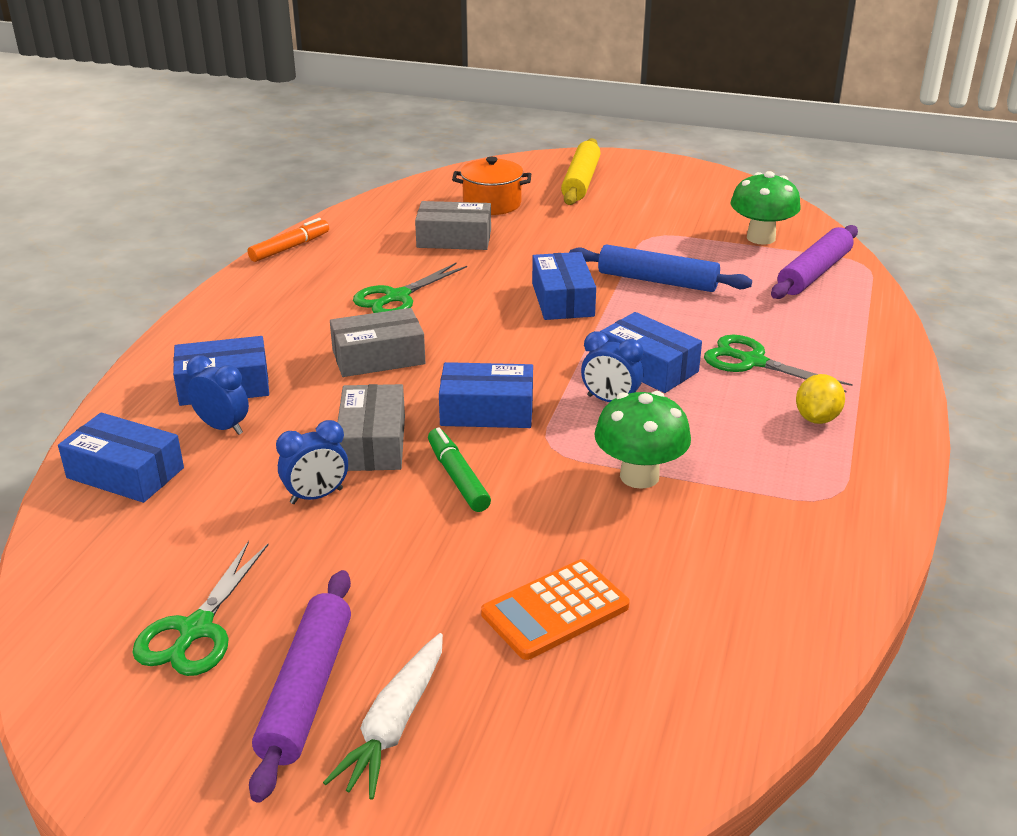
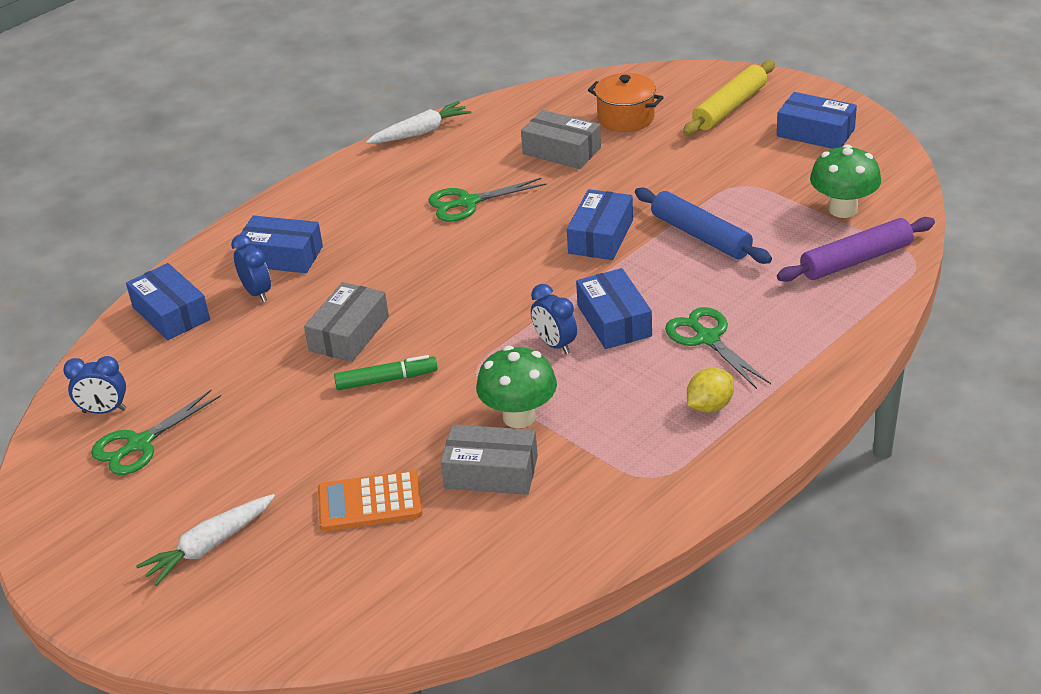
camera: 30 degrees right, 5 degrees up
orange marker [248,218,329,262] -> white carrot [366,101,472,144]
purple rolling pin [249,570,351,803] -> none
blue clock [276,420,348,504] -> blue clock moved to [63,356,126,414]
grey box [330,308,425,377] -> grey box moved to [441,424,538,495]
green marker [428,427,491,512] -> green marker turned 75 degrees clockwise [334,355,438,390]
blue box [439,362,533,428] -> blue box moved to [777,92,857,149]

